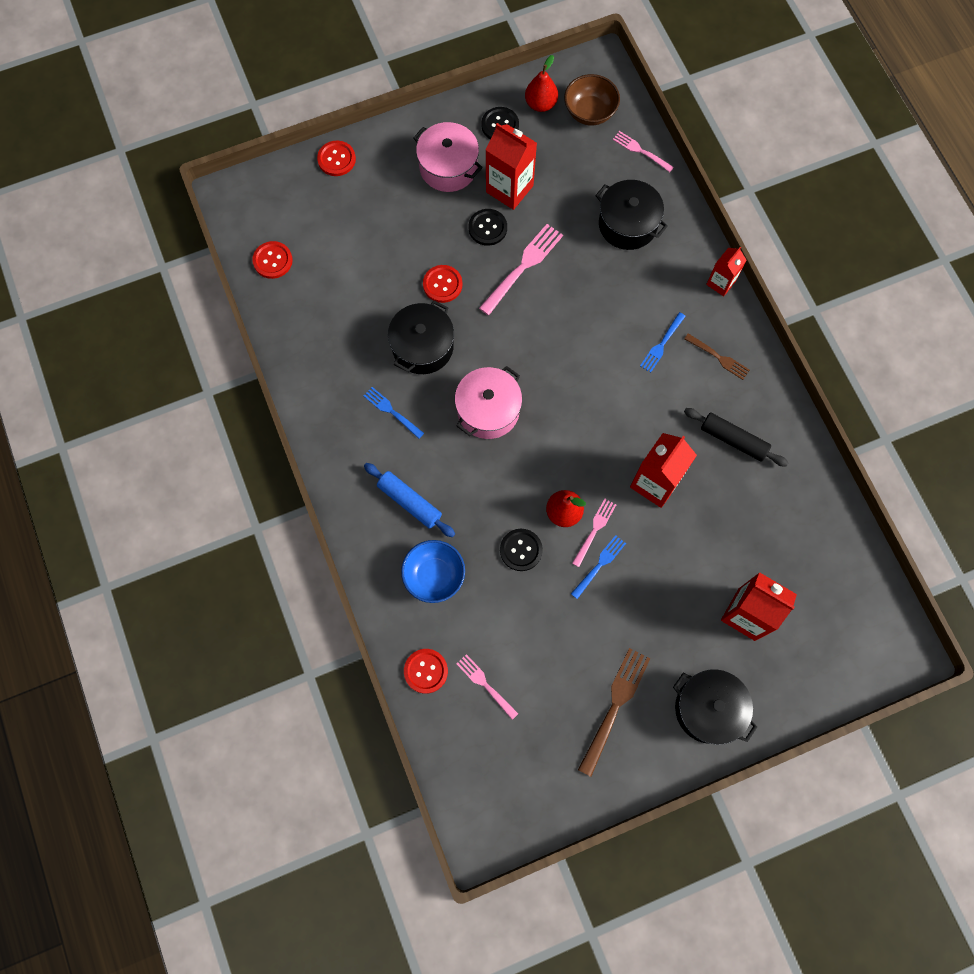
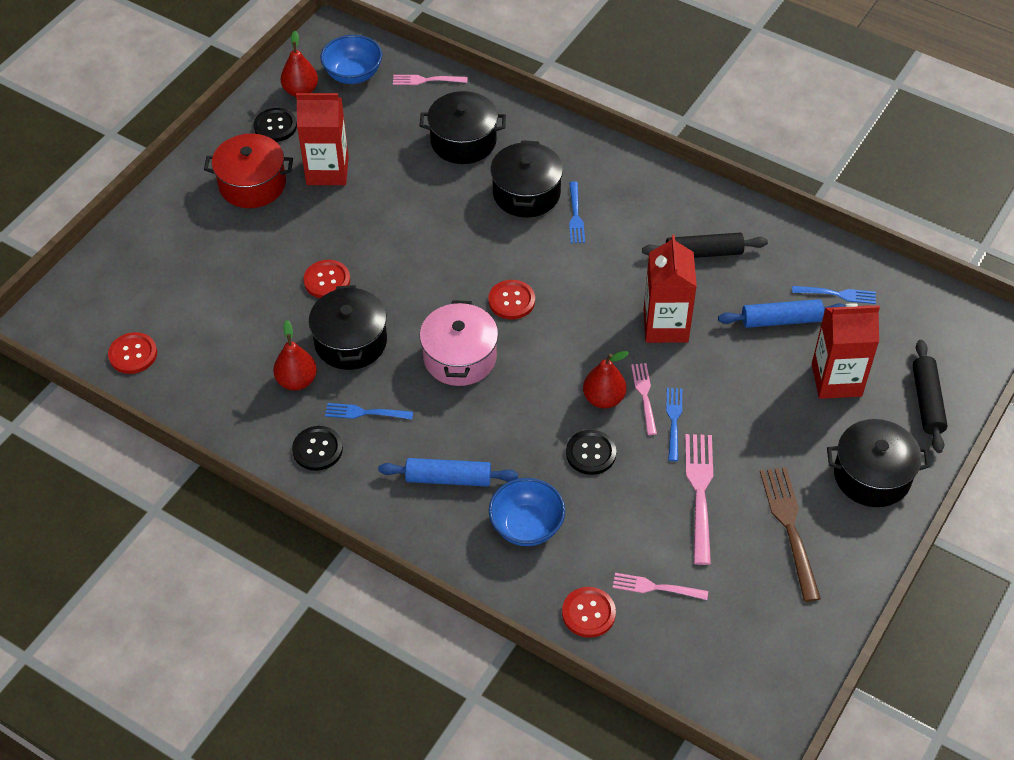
camera: 35 degrees left, 20 degrees down
red button [317,141,356,176] -> red button moved to [488,280,535,319]
pink pot [413,122,483,192] -> red pot [204,134,293,208]
black button [469,209,507,246] -> black button moved to [292,426,343,471]
pink fork [479,224,563,315] -> pink fork moved to [685,434,713,565]
brown bowl [564,74,620,126] -> blue bowl [321,35,382,84]
brown fork [684,333,750,380] -> none
red carton [706,247,746,296] -> none
none -> red pear [273,320,317,390]
none -> black pot [491,140,563,217]
none -> blue rolling pin [718,299,846,328]
none -> blue fork [792,286,876,304]
none -> black rolling pin [912,340,948,453]

